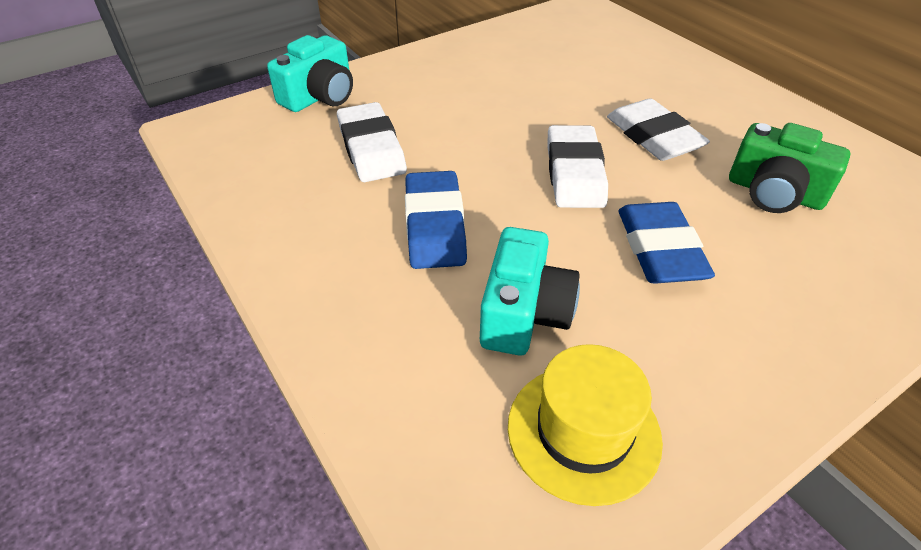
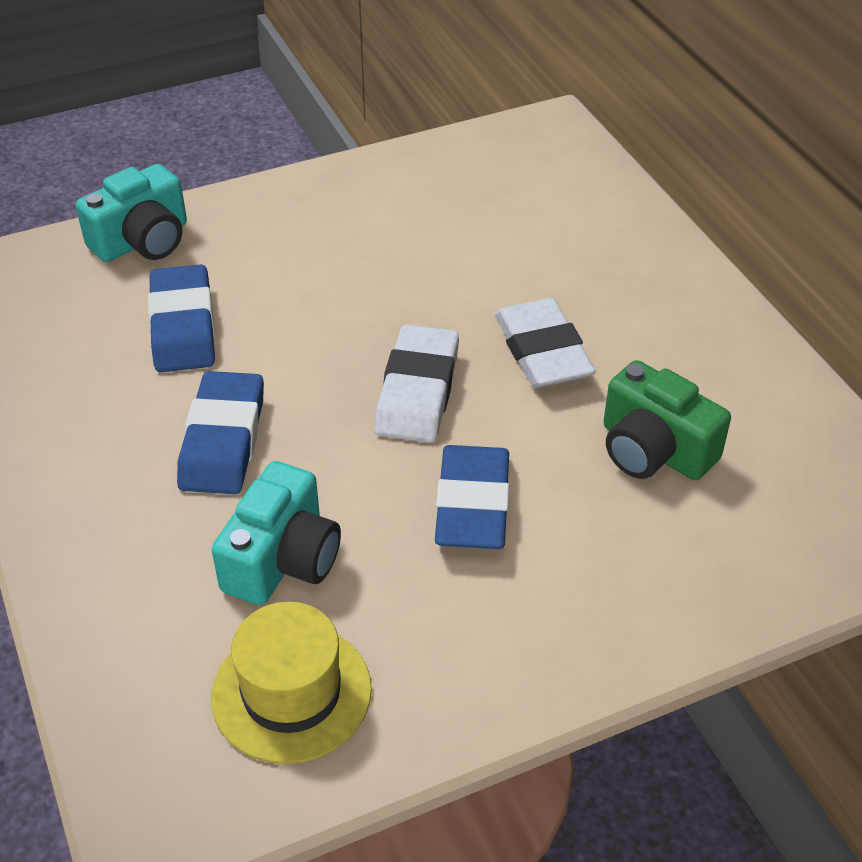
camera: 10 degrees right, 0 degrees up
white eraser [337,102,407,182] -> blue eraser [148,264,215,373]

